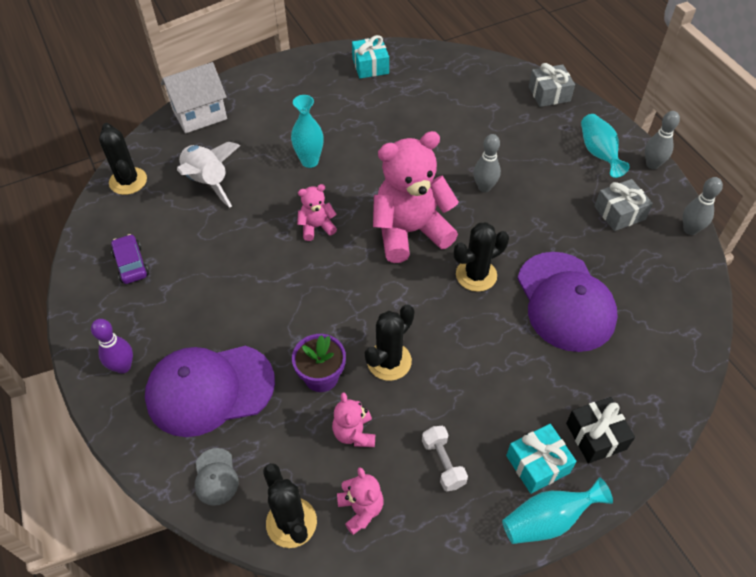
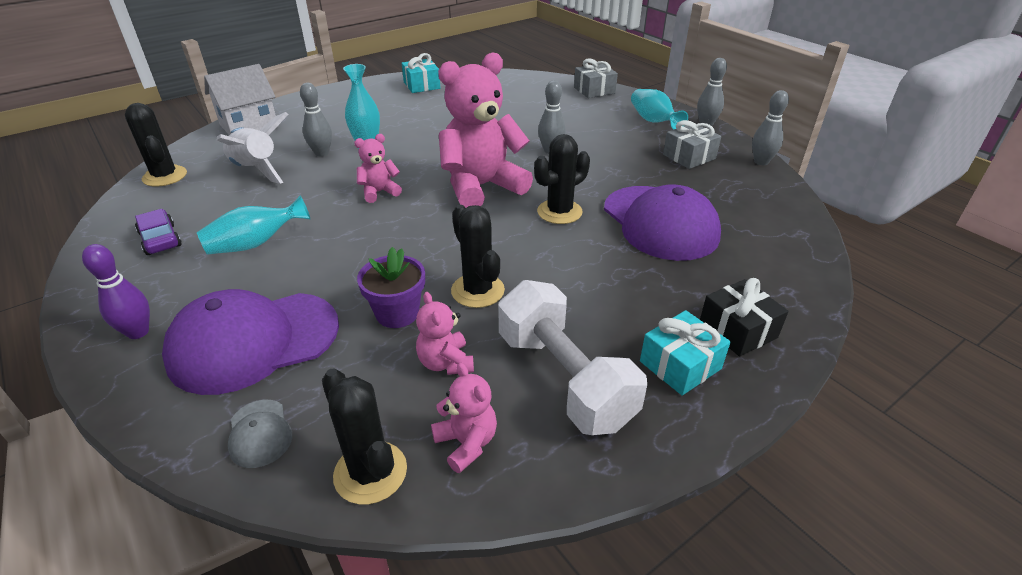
camera: 10 degrees left, 15 degrees down
black cactus [365,304,415,381] -> black cactus turned 60 degrees counterclockwise [451,205,505,308]
white dumbbell [422,426,468,491] -> white dumbbell [498,280,647,435], size x2.10
turquoise vase [502,477,613,544] -> turquoise vase moved to [197,195,310,255]
none -> grey bowling pin [300,83,332,156]

